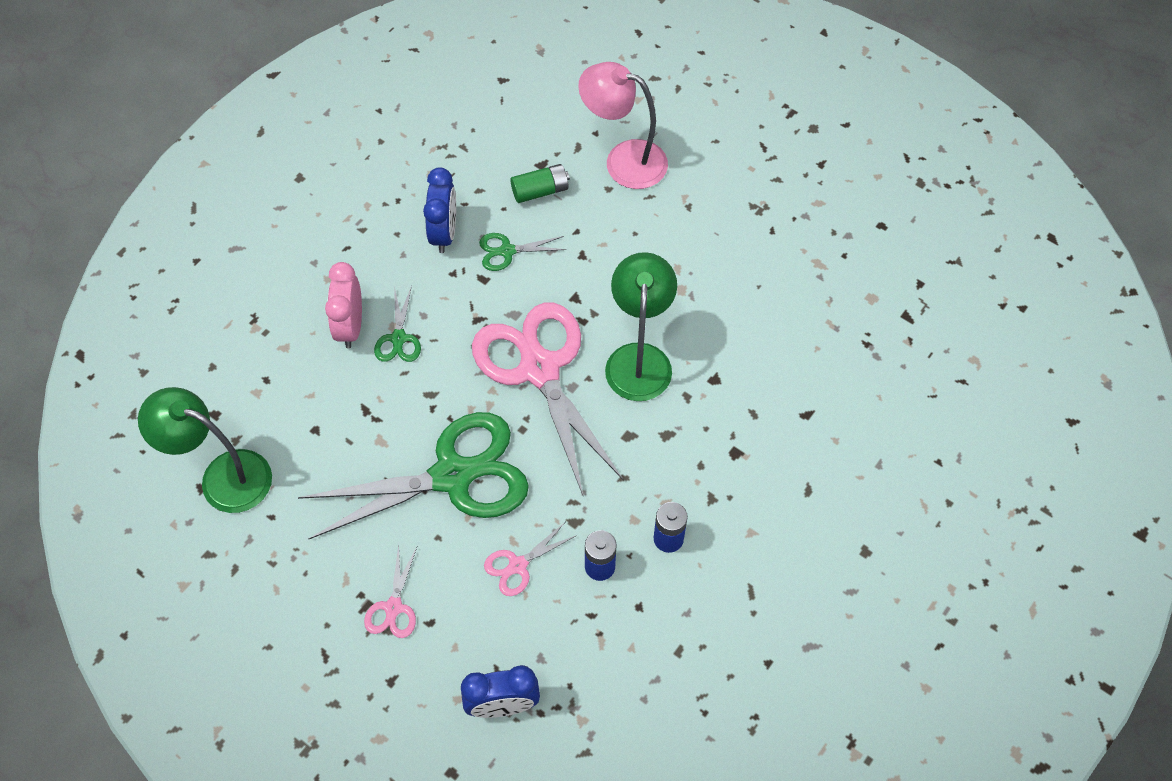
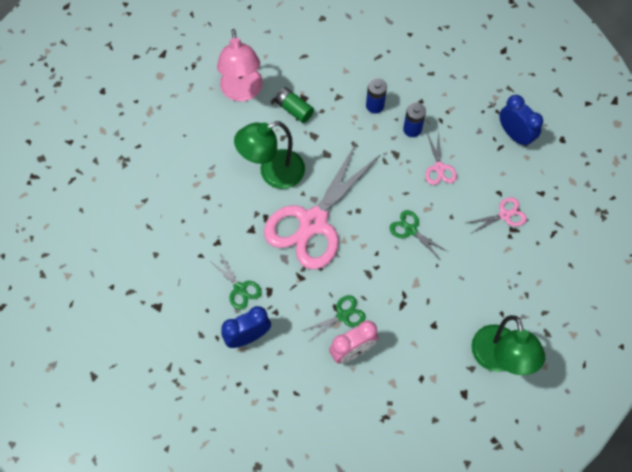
camera: 120 degrees left, 5 degrees up
green scissors [298,412,529,539] -> green scissors [390,210,448,259], size x0.42
pink scissors [484,522,577,596] -> pink scissors turned 60 degrees clockwise [425,133,457,185]
green battery [510,164,570,203] -> green battery moved to [275,87,314,123]
pink lamp [578,62,668,189] -> pink lamp moved to [217,29,262,101]

